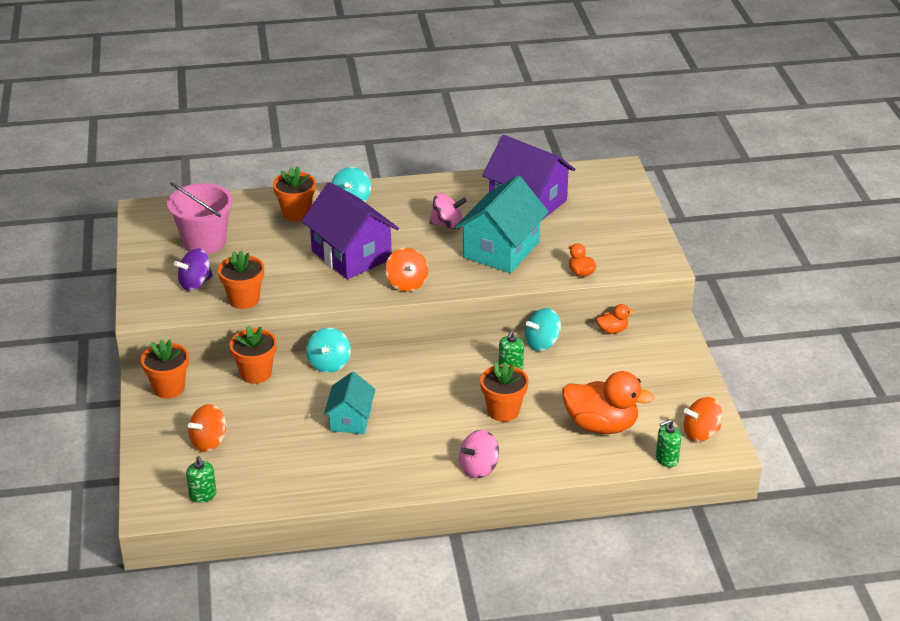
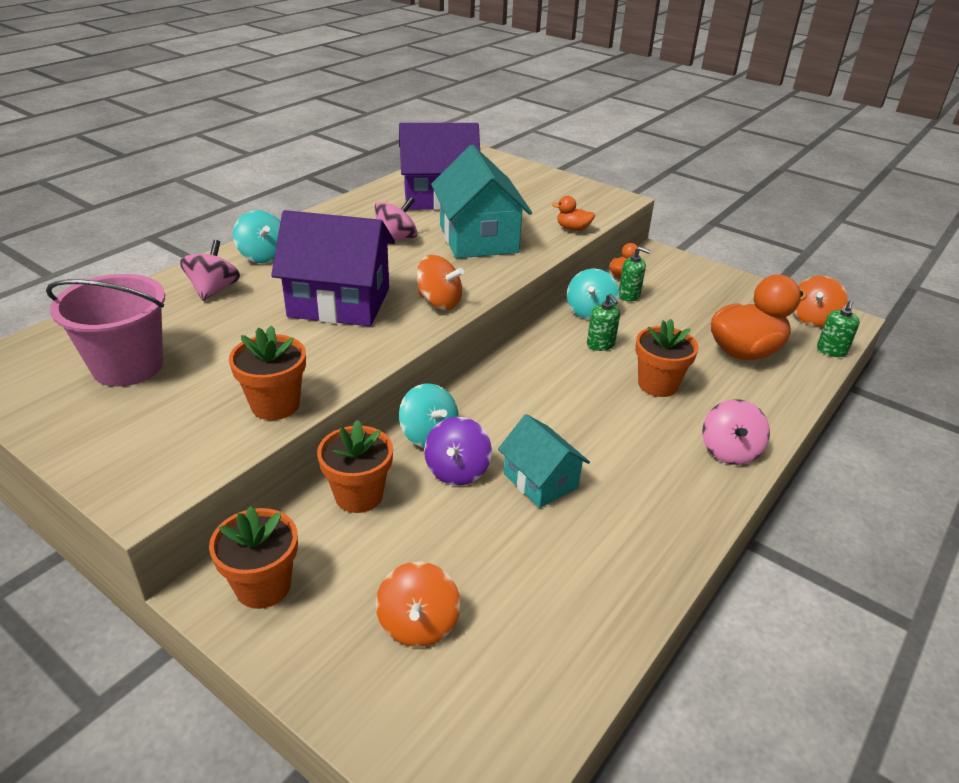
camera: 45 degrees left, 0 degrees up
purple spinning top [174,248,213,291] -> purple spinning top moved to [424,417,492,486]
green soap dispenser [186,456,217,503] -> green soap dispenser moved to [619,247,651,302]
orange flower pot [273,167,316,221] -> pink spinning top [180,240,240,301]

